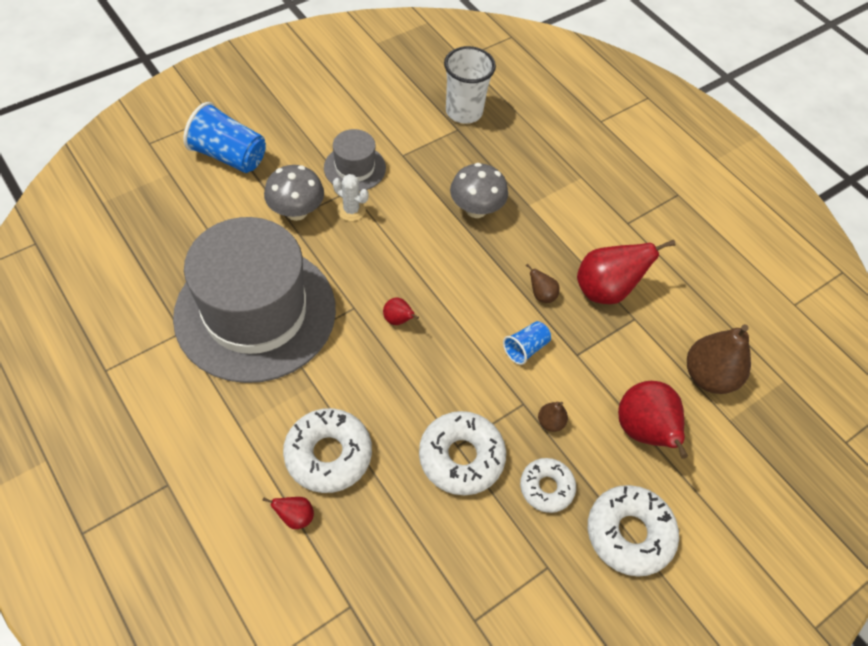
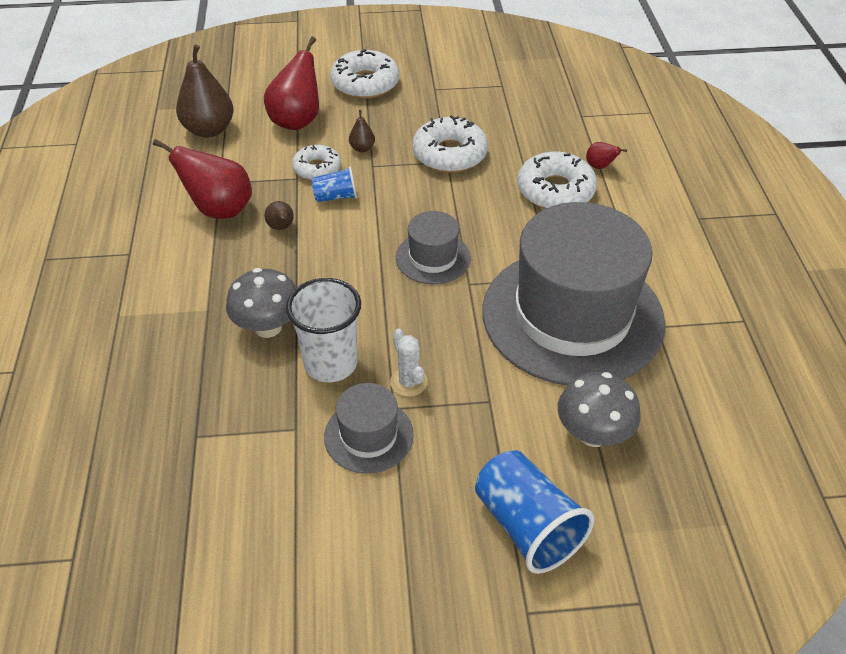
camera: 145 degrees left, 10 degrees down
grey mushroom [264,165,324,221] -> grey mushroom moved to [558,372,641,447]
red pear [383,297,419,325] -> grey hat [396,211,471,284]
white cup [444,46,496,124] -> white cup moved to [286,278,361,382]
white donut [520,458,576,513] -> white donut moved to [292,145,341,180]

